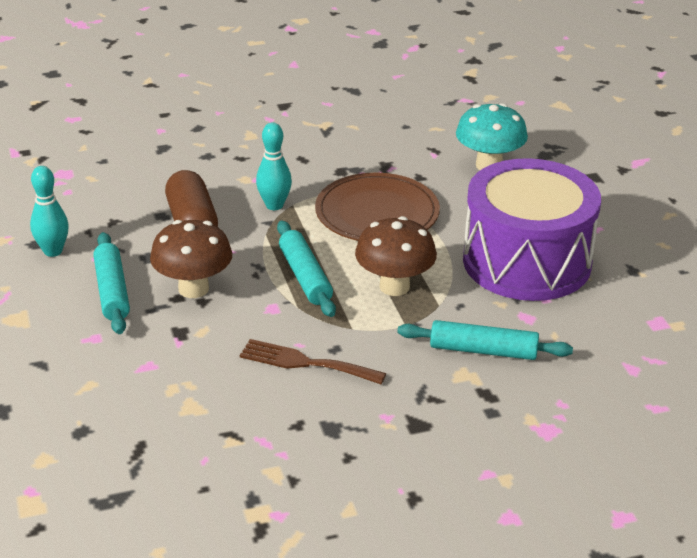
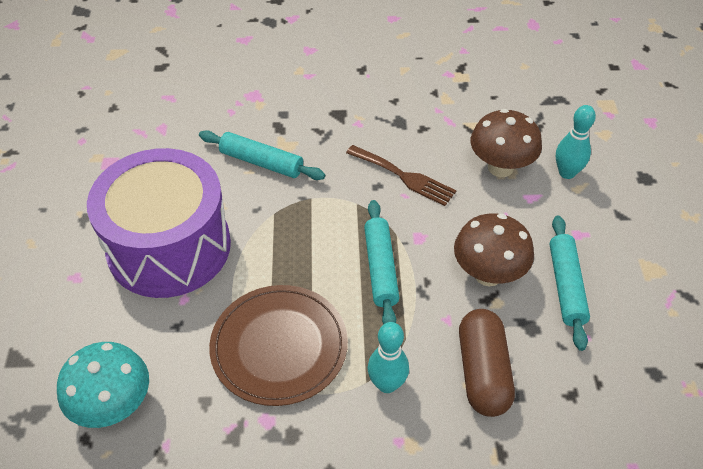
camera: 165 degrees left, 15 degrees up
turquoise bowling pin [30,166,69,257] -> turquoise bowling pin moved to [556,105,596,179]
brown mushroom [355,216,437,296] -> brown mushroom moved to [471,109,542,177]

